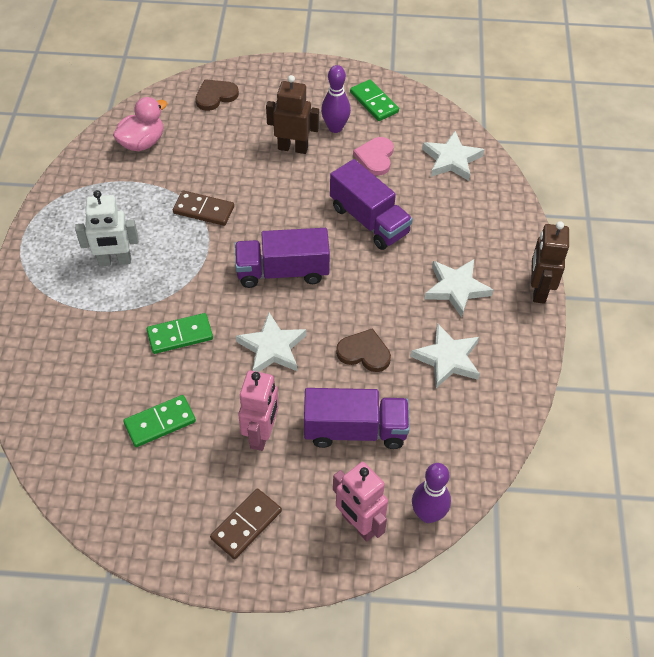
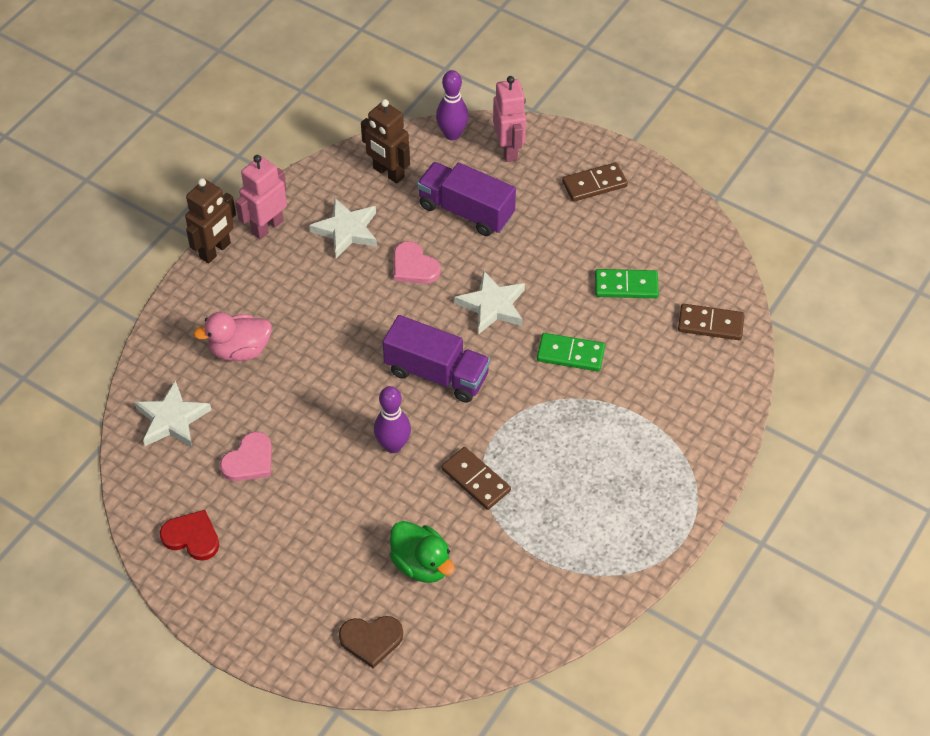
camera: 150 degrees left, 0 degrees up
white robot [75,190,139,266] -> none
pink duck [113,97,167,151] -> pink duck moved to [193,312,272,361]
pink robot [238,370,279,451] -> pink robot moved to [236,155,287,239]
brown robot [266,75,319,154] -> brown robot moved to [361,99,410,184]
purple bowling pin [321,65,351,133] -> purple bowling pin moved to [374,386,411,453]
purple truck [330,159,413,250] -> none
brown heart [336,328,391,372] -> pink heart [394,241,441,284]
green domino [350,79,399,121] -> red heart [160,510,219,561]
white star [424,259,493,318] -> none
none -> green duck [389,521,455,583]
none -> brown domino [678,304,745,340]

